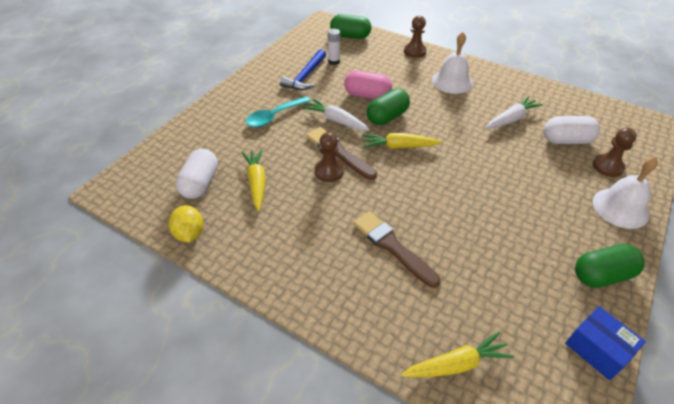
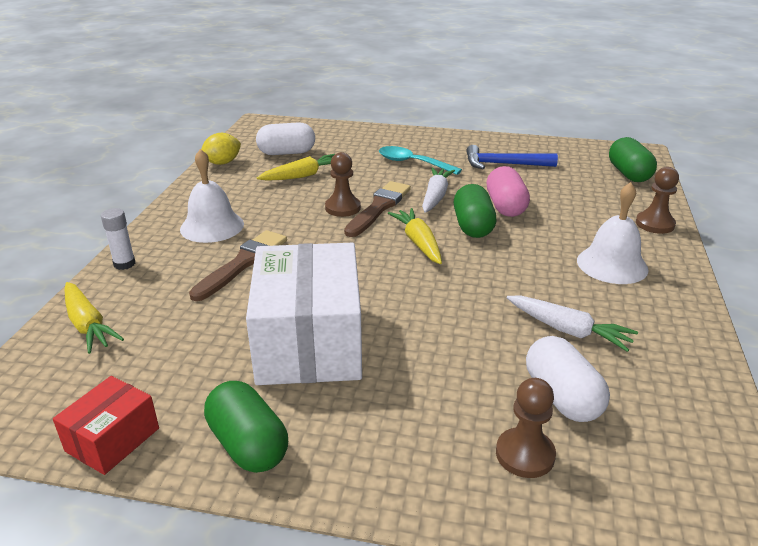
camera: 70 degrees right, 15 degrees down
white glue stick [328,29,340,65] -> white glue stick moved to [101,208,135,270]
green capsule [367,88,410,125] -> green capsule turned 60 degrees clockwise [454,184,496,238]
blue box [565,306,646,380] -> red box [53,376,159,475]
white bell [593,157,658,229] -> white bell moved to [180,149,244,243]
none -> white box [246,243,362,385]

